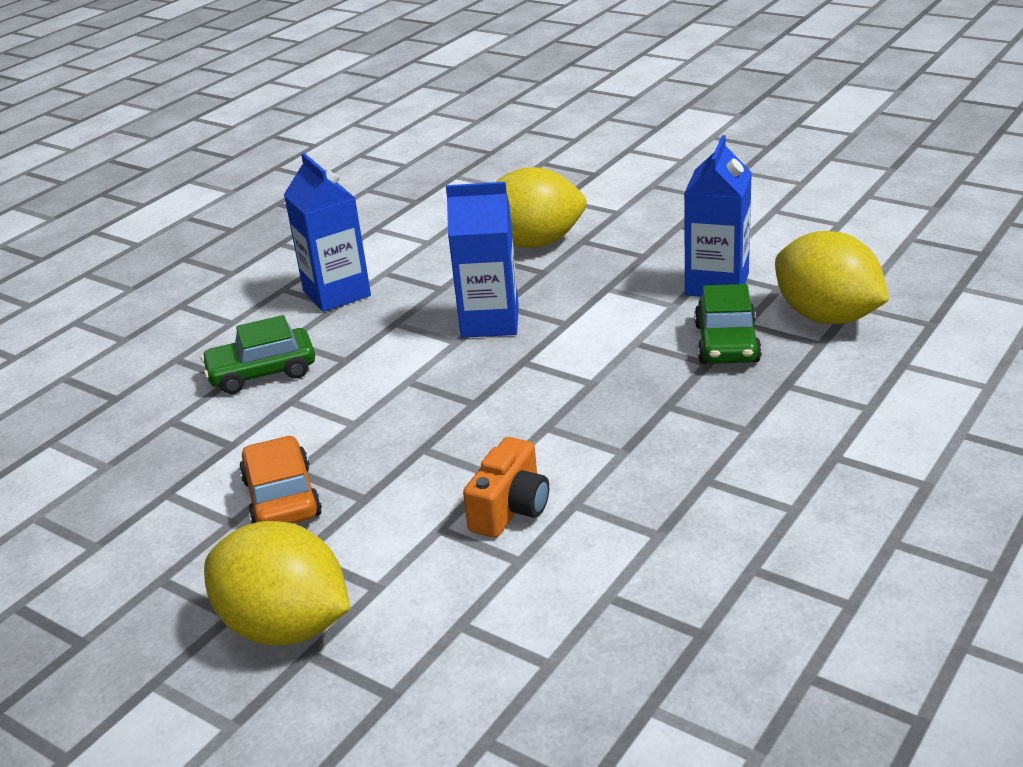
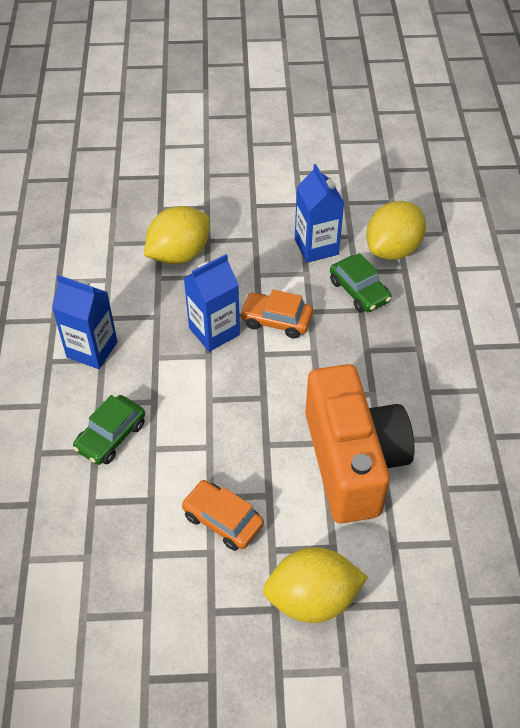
camera: 40 degrees left, 20 degrees up
orange camera [463,437,549,538] -> orange camera [305,364,415,524], size x2.37
yellow lemon [775,231,889,324] -> yellow lemon turned 60 degrees counterclockwise [366,201,426,260]
none -> orange car [240,289,313,339]

